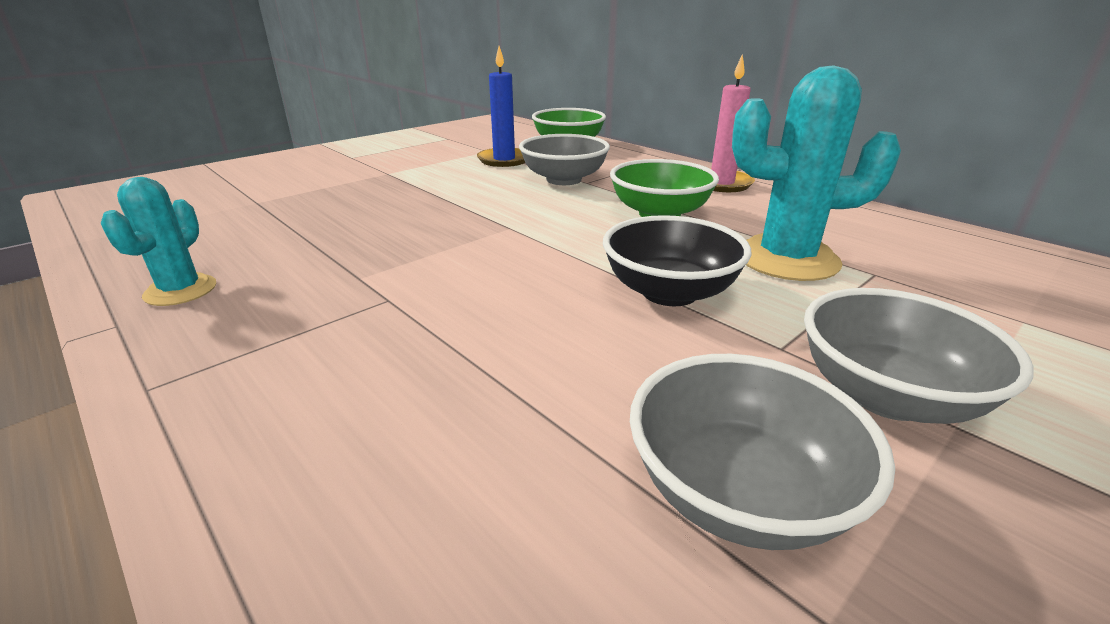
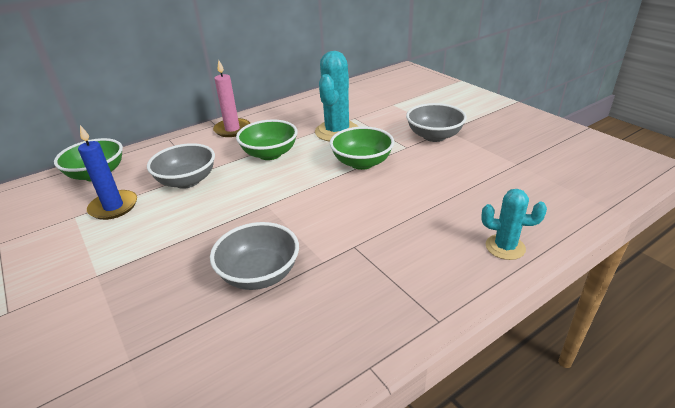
camera: 80 degrees left, 5 degrees up
turquoise cactus [101,177,216,306] -> turquoise cactus moved to [481,189,547,260]
black bowl [603,215,751,306] -> green bowl [330,126,394,170]
grey bowl [630,354,895,550] -> grey bowl moved to [210,222,299,290]

